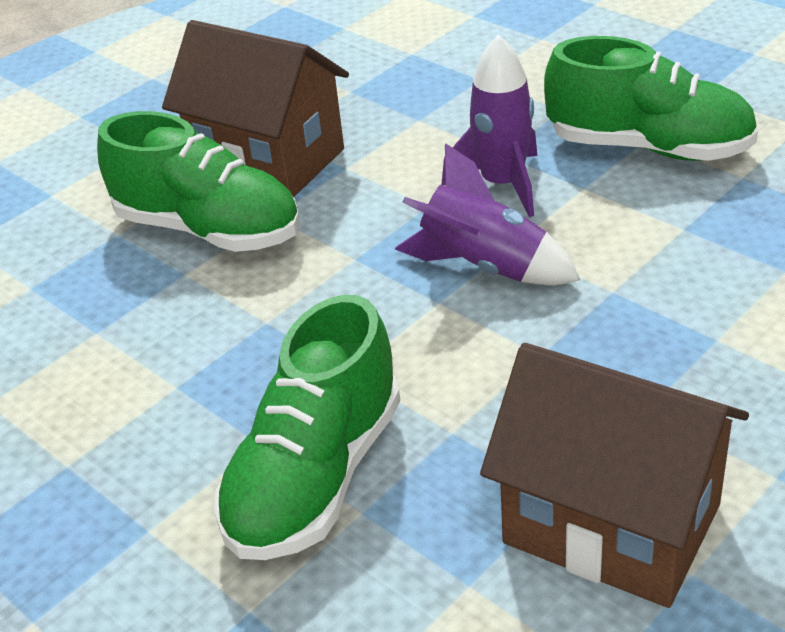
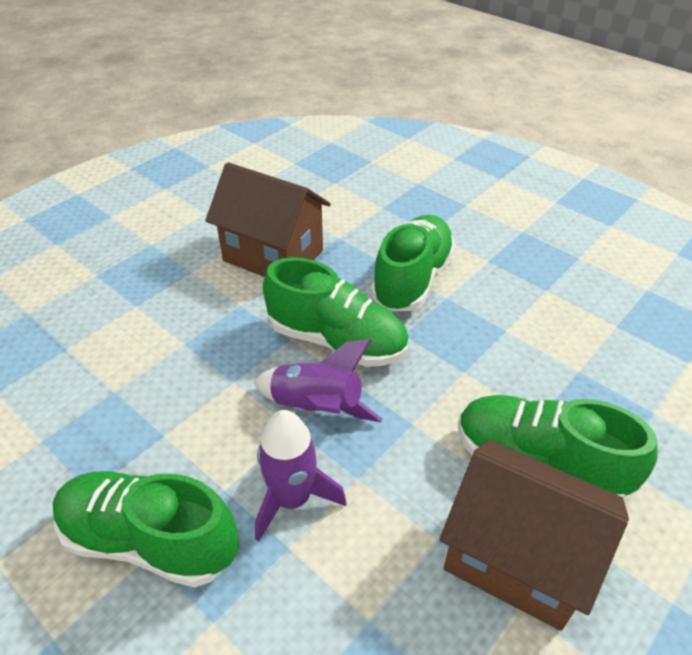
camera: 175 degrees right, 5 degrees up
none -> green shoe [263,257,408,367]

